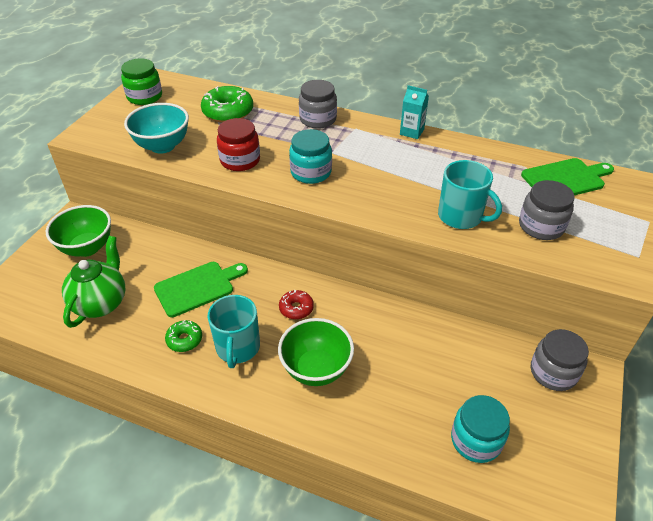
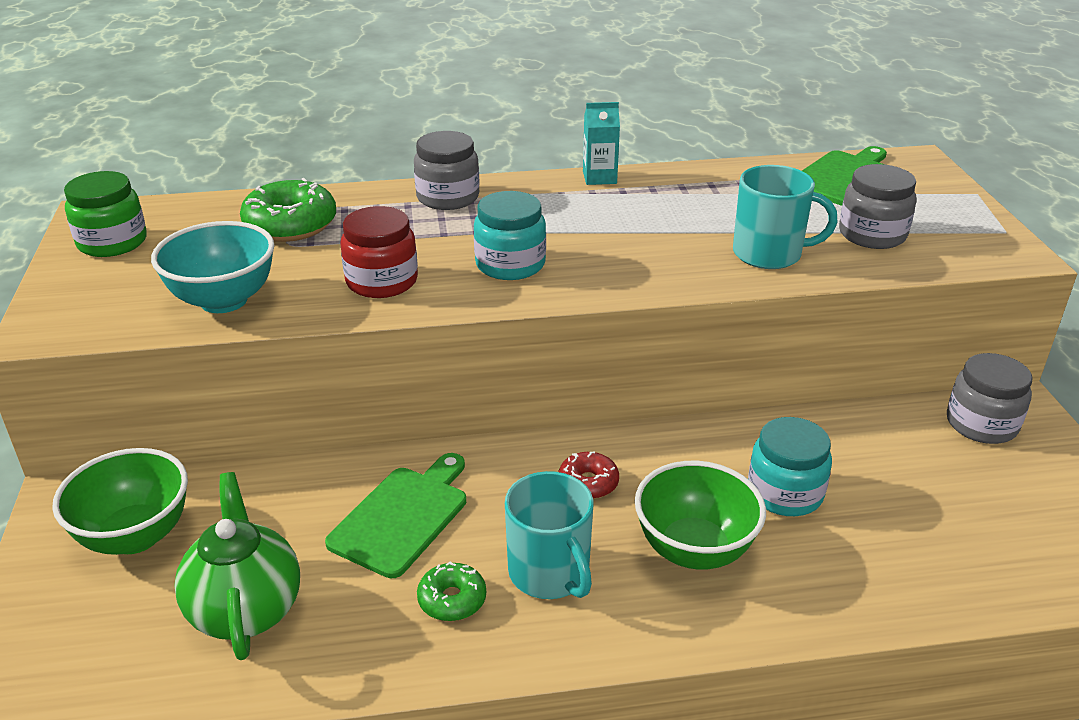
camera: 30 degrees left, 10 degrees down
turquoise jar [451,395,510,463] -> turquoise jar moved to [748,417,832,516]

